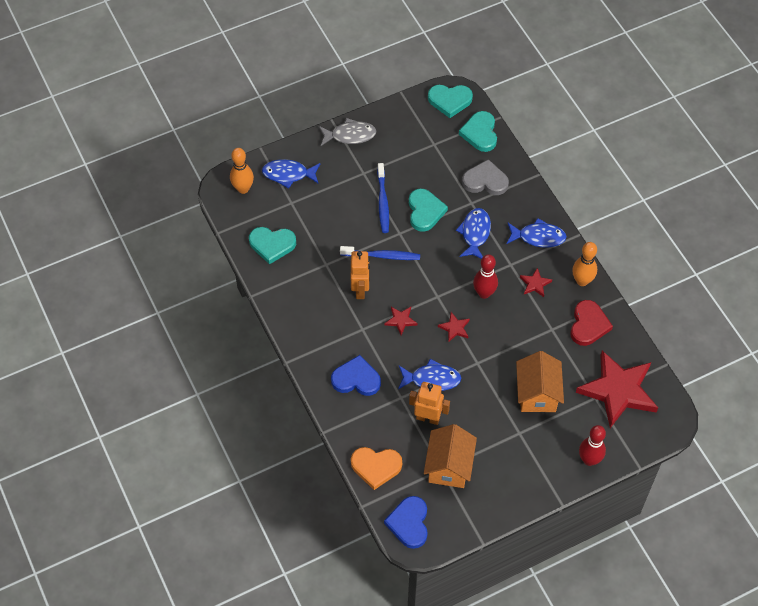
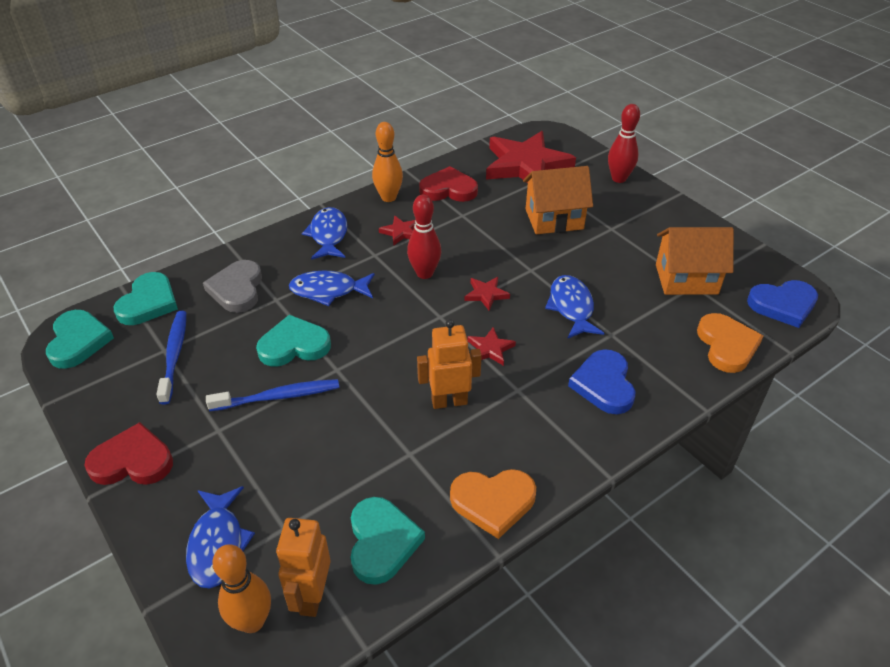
camera: 100 degrees left, 15 degrees down
grey fish [319,118,376,146] -> red heart [85,422,173,485]
blue toothbrush [340,246,420,260] -> blue toothbrush moved to [156,311,186,405]
orange robot [409,382,450,425] -> orange robot moved to [276,518,331,617]
turquoise heart [459,111,497,152] -> turquoise heart turned 60 degrees counterclockwise [114,272,178,325]
none -> orange heart [450,469,536,539]

